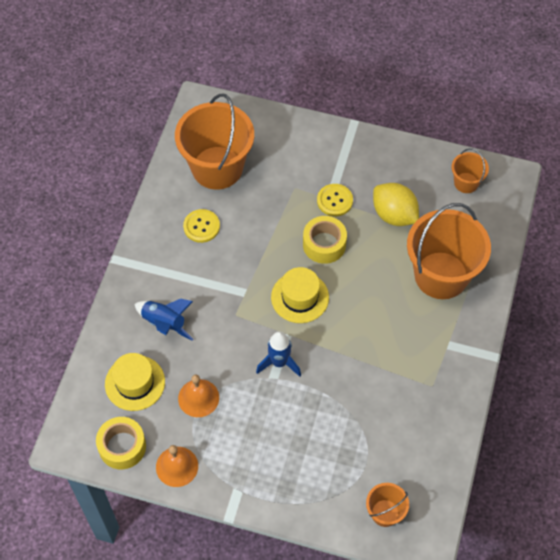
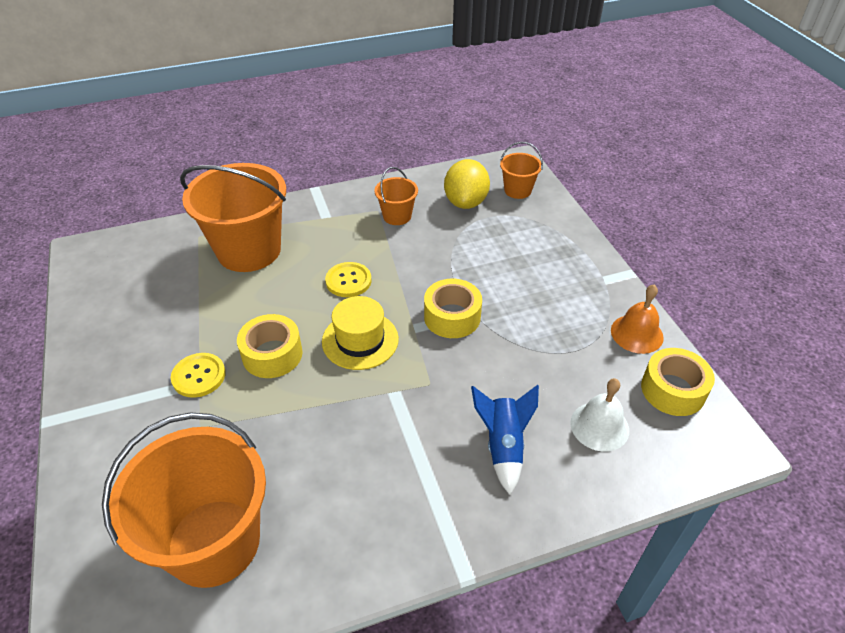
camera: 125 degrees left, 15 degrees down
yellow hat [105,353,165,411] -> white bell [570,378,629,452]
orange bell [178,375,219,417] -> none
yellow button [183,209,220,243] -> yellow button moved to [325,262,372,297]
blue rocket [256,331,301,377] -> yellow tape [424,279,482,338]
yellow lemon [373,183,419,226] -> yellow lemon moved to [444,159,490,209]
orange bucket [451,148,489,193] -> orange bucket moved to [374,167,418,225]

